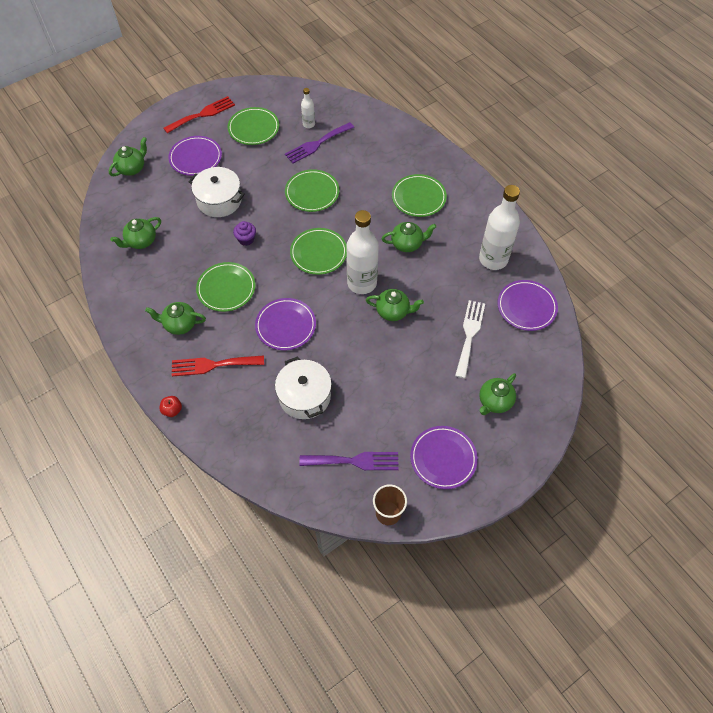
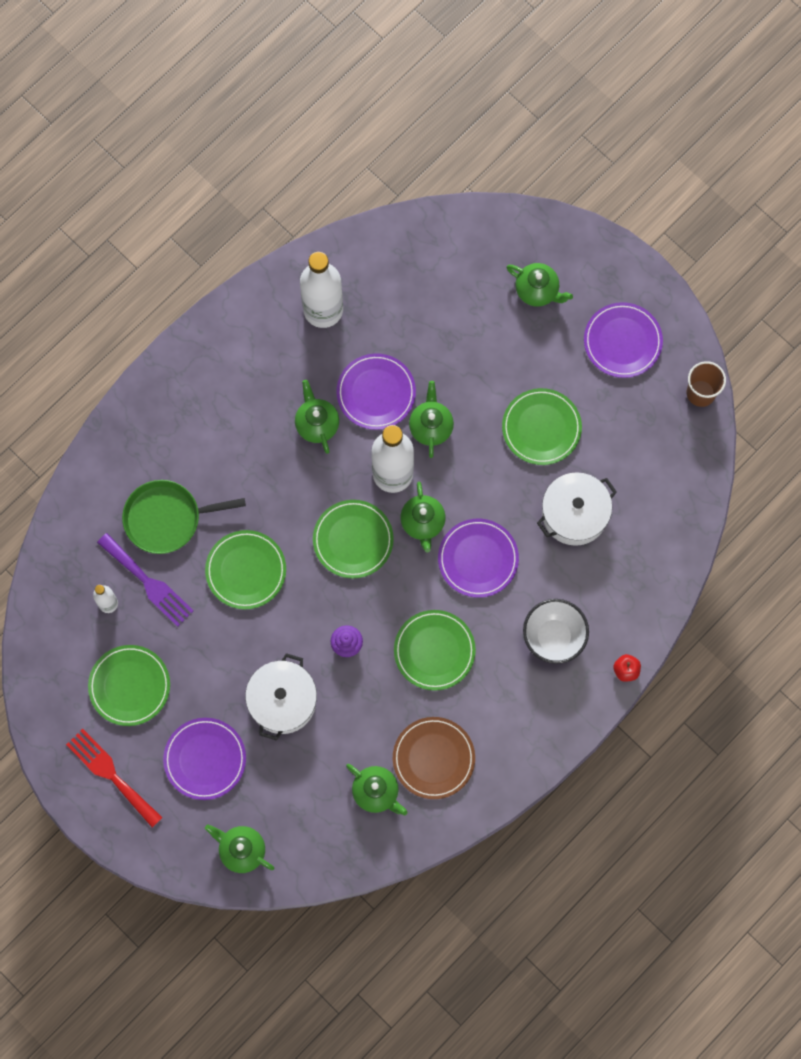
camera: 100 degrees left, 15 degrees up
green teapot [145,302,206,335] -> green teapot moved to [401,482,446,552]
red fork [172,355,264,376] -> white bowl [523,599,589,664]
purple fork [299,452,399,470] -> none
green plate [392,174,447,217] -> green plate moved to [502,388,582,465]
white fork [455,300,485,379] -> none
purple plate [497,280,558,331] -> purple plate moved to [336,353,416,430]
none -> green pan [122,480,246,554]
none -> brown plate [393,717,475,799]

